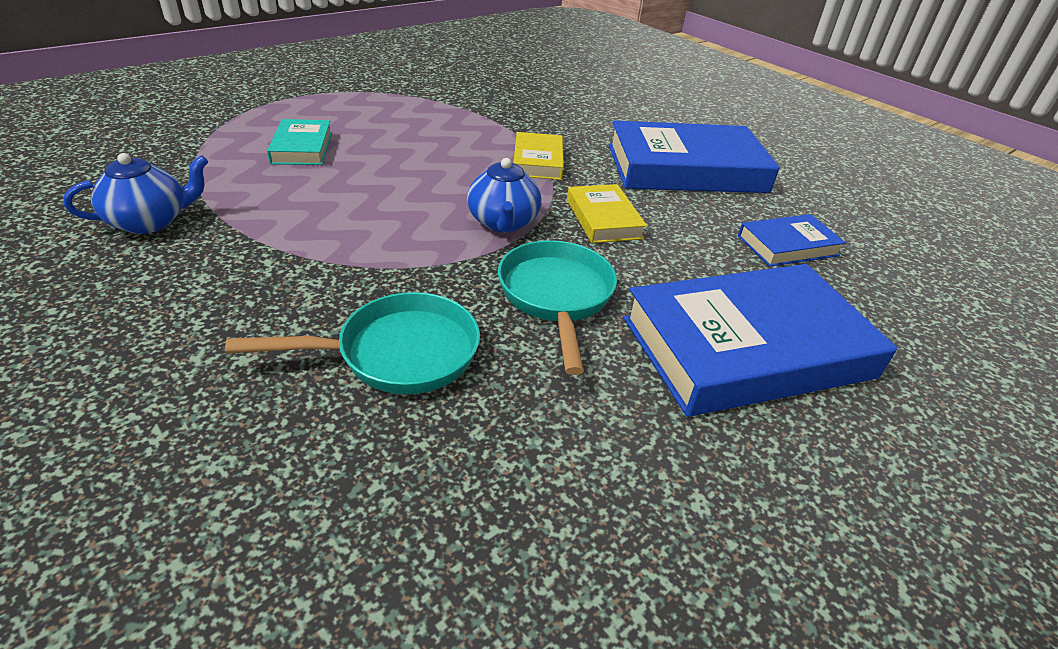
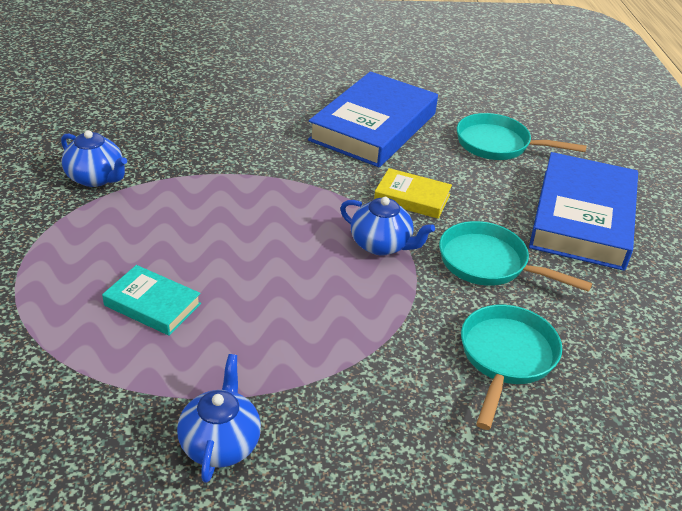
camera: 55 degrees left, 0 degrees up
yellow book [513,132,564,180] -> none
blue book [738,214,846,267] -> turquoise pan [457,113,587,160]
none -> blue teapot [61,130,127,187]

